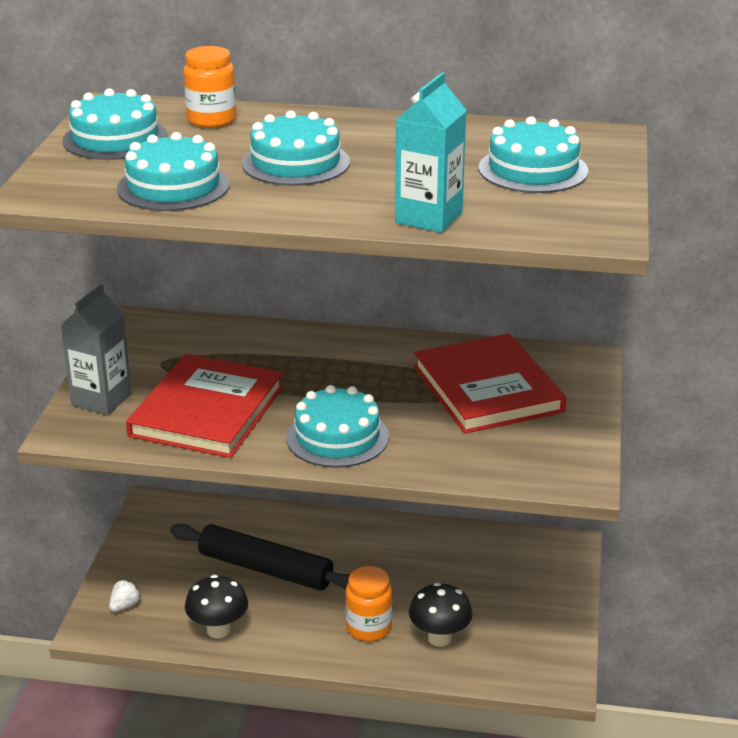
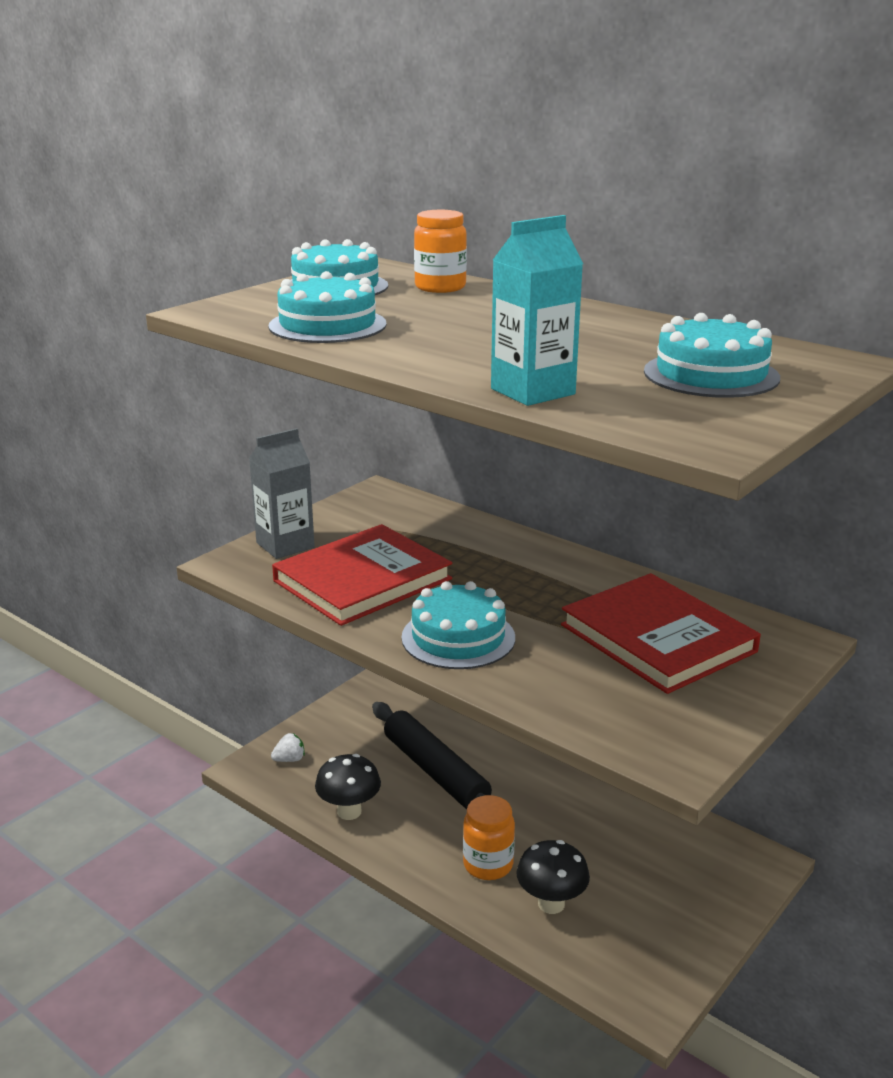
camera: 30 degrees right, 5 degrees down
turquoise cake [242,110,350,186] -> none
red book [414,334,566,434] -> red book turned 45 degrees counterclockwise [561,573,761,694]

